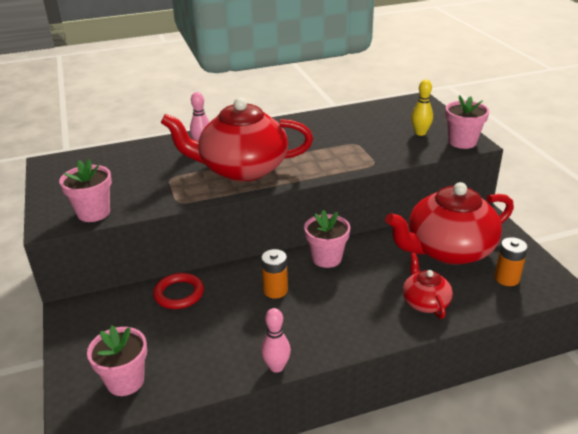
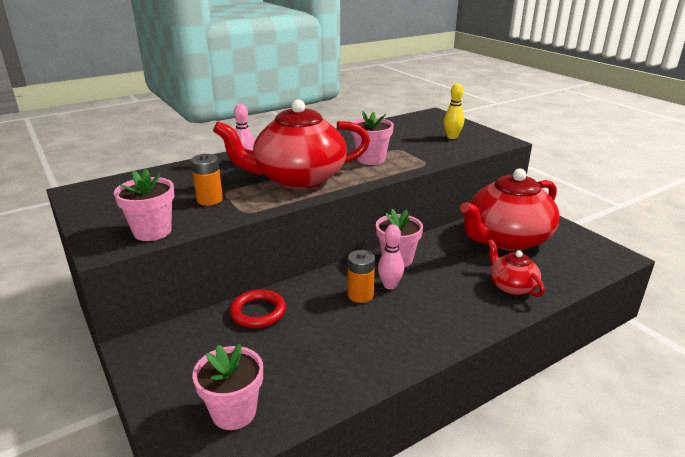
camera: 15 degrees left, 5 degrees down
pink bowling pin [261,308,291,373] -> pink bowling pin moved to [378,224,404,289]
pink flower pot [445,95,489,149] -> pink flower pot moved to [351,111,394,165]
orange battery [494,237,528,286] -> orange battery moved to [191,154,223,206]

